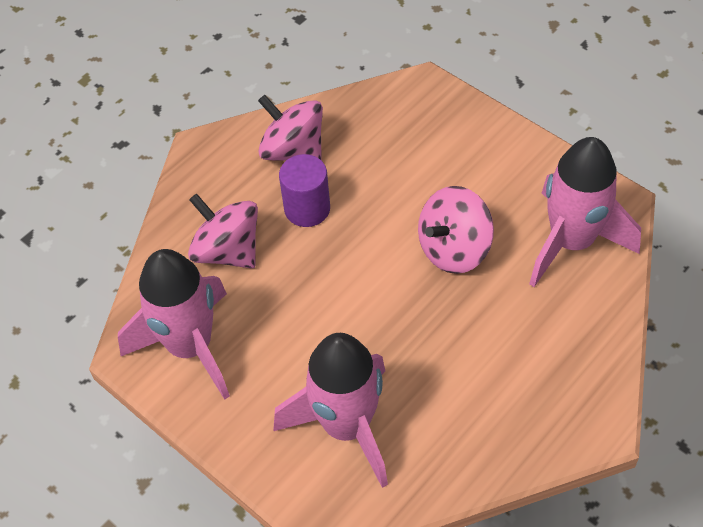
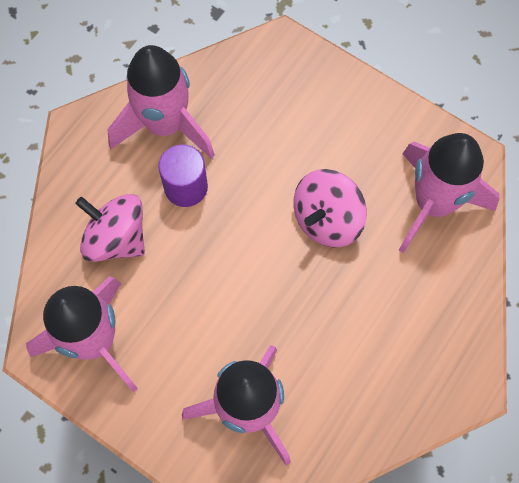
camera: 10 degrees left, 15 degrees up
pink spinning top [258,95,323,161] -> pink rocket [107,45,215,159]

